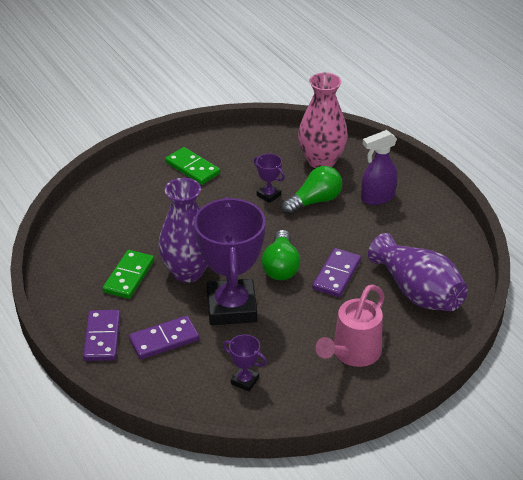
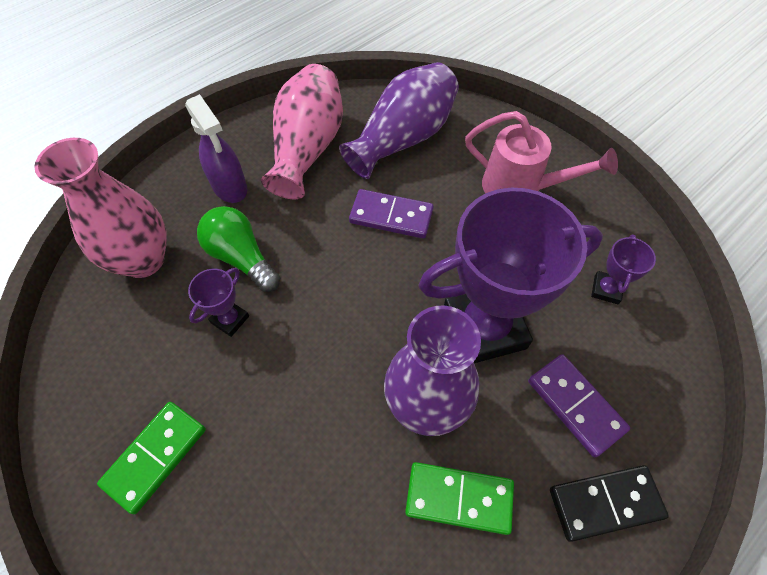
camera: 100 degrees left, 20 degrees up
purple domino [83,310,120,361] -> black domino [550,465,669,542]
green light bulb [262,230,300,280] -> none
none -> pink vase [261,64,343,199]

